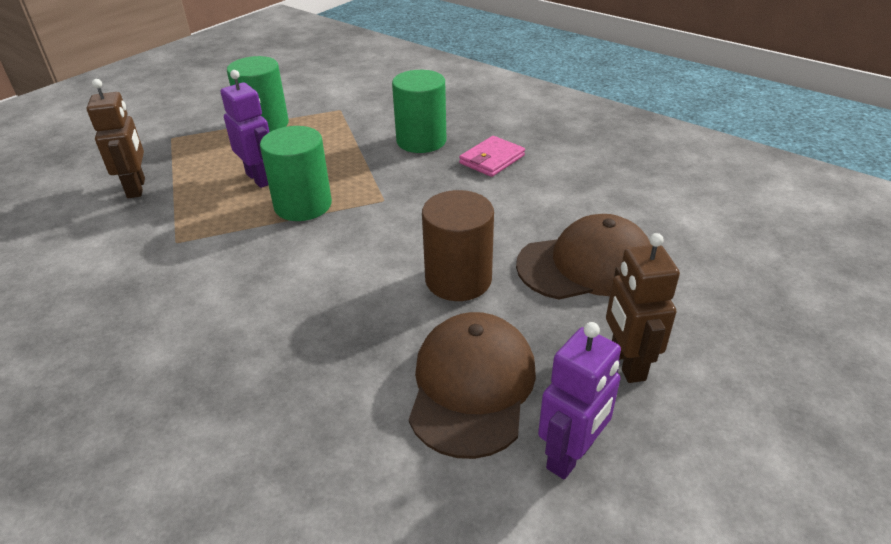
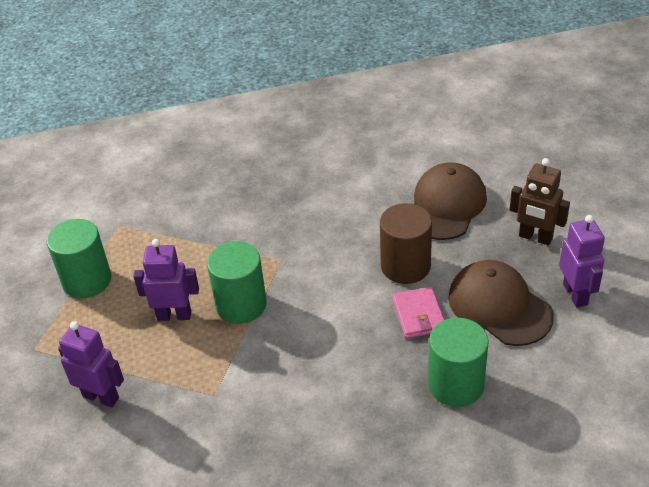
camera: 50 degrees left, 5 degrees up
brown robot [87,79,145,198] -> purple robot [58,321,124,407]
green cylinder [392,70,447,153] -> green cylinder moved to [428,318,489,407]
pink wallet [459,136,525,177] -> pink wallet moved to [392,287,444,338]

